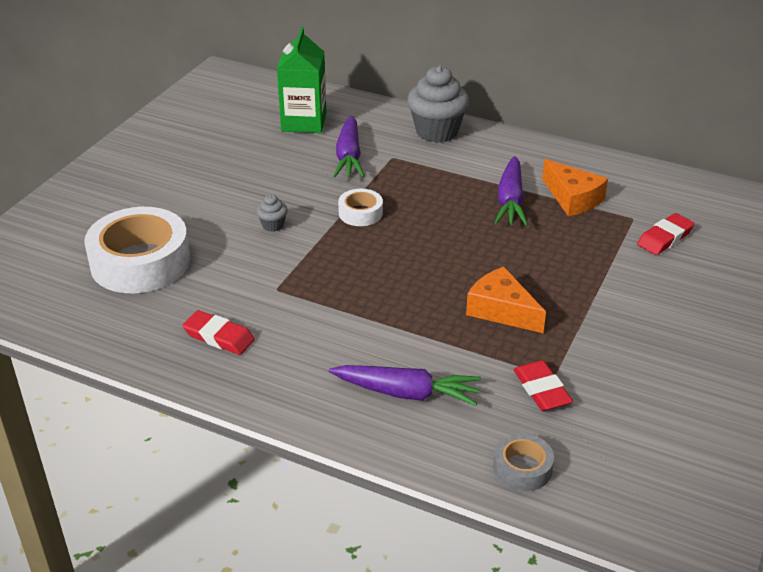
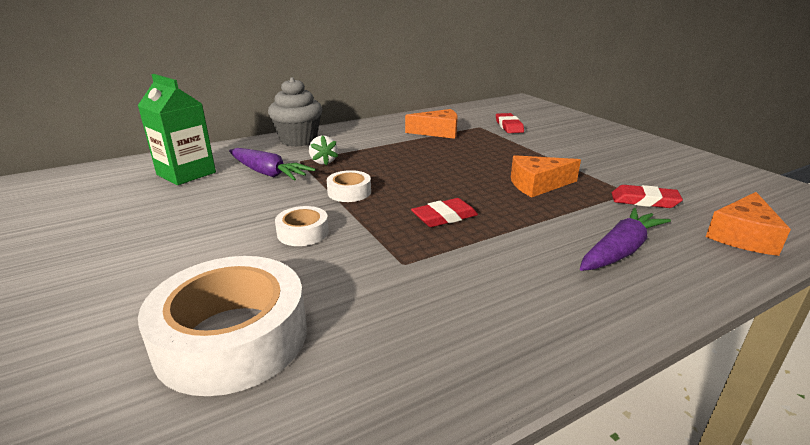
camera: 55 degrees left, 10 degrees down
red eraser [182,310,255,355] -> red eraser moved to [411,198,478,227]
grey cupcake [256,194,288,232] -> white tape [275,206,329,246]
grey tape [493,433,554,491] -> orange cheese [706,192,791,256]
purple carrot [494,156,528,226] -> none
none -> white strawberry [309,135,338,166]

